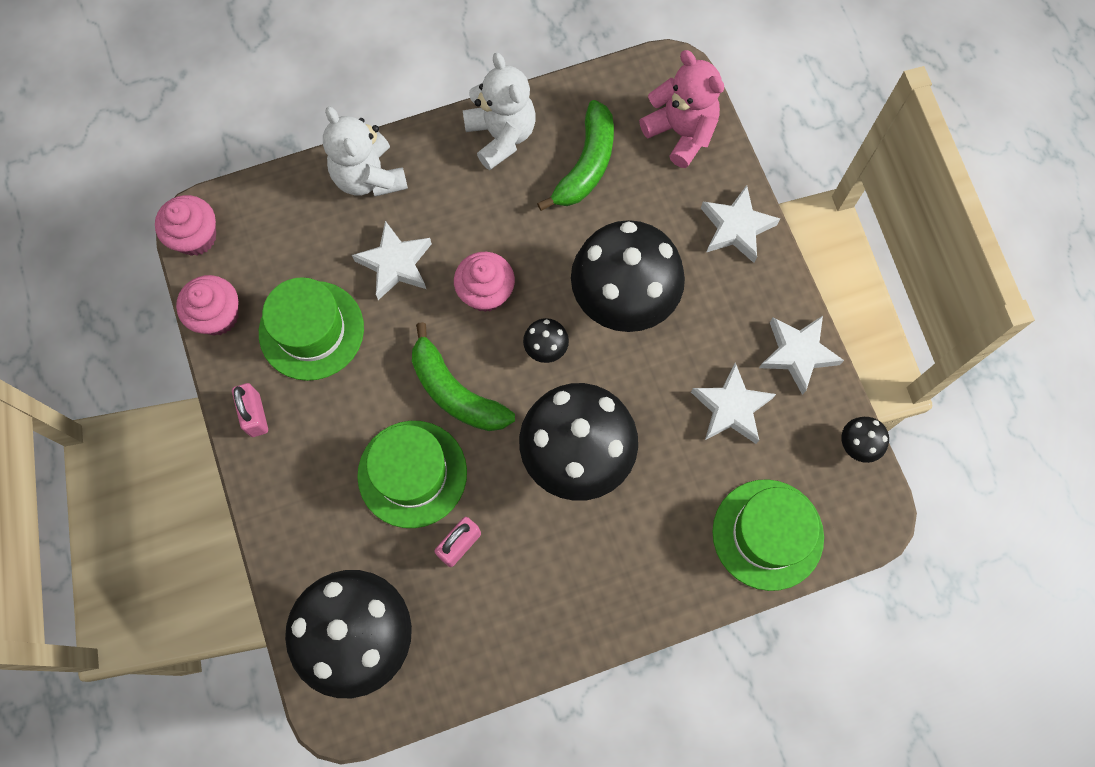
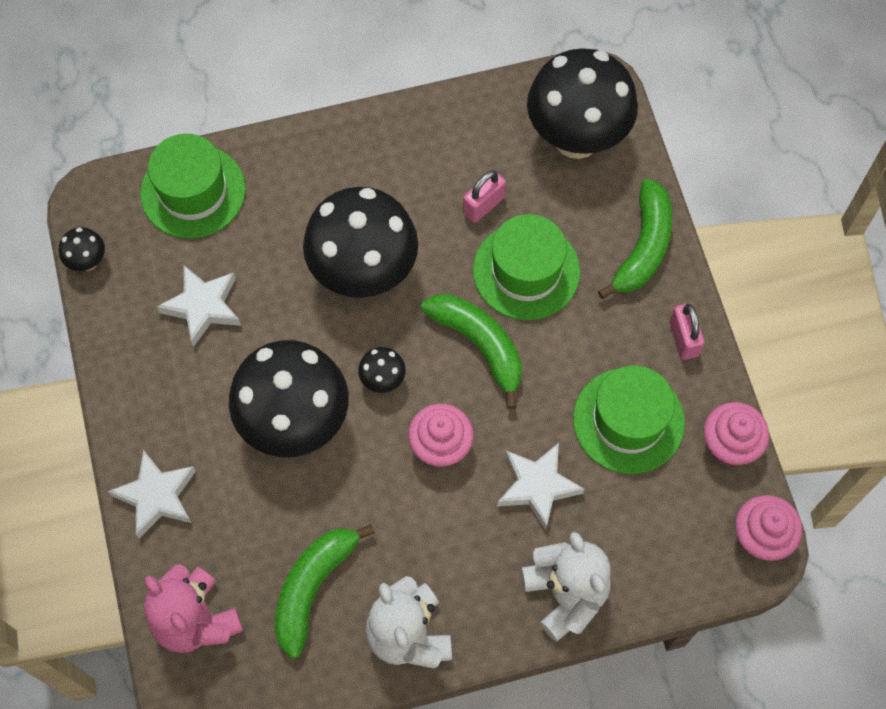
camera: 175 degrees left, 5 degrees down
white star [759,316,844,395] -> none
none -> green banana [598,179,672,299]

